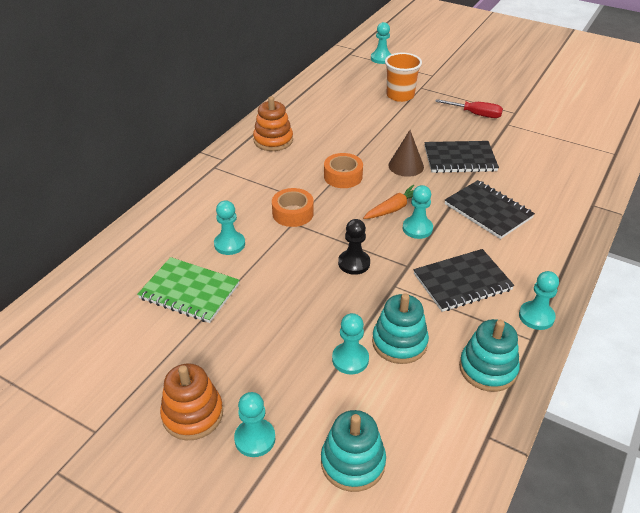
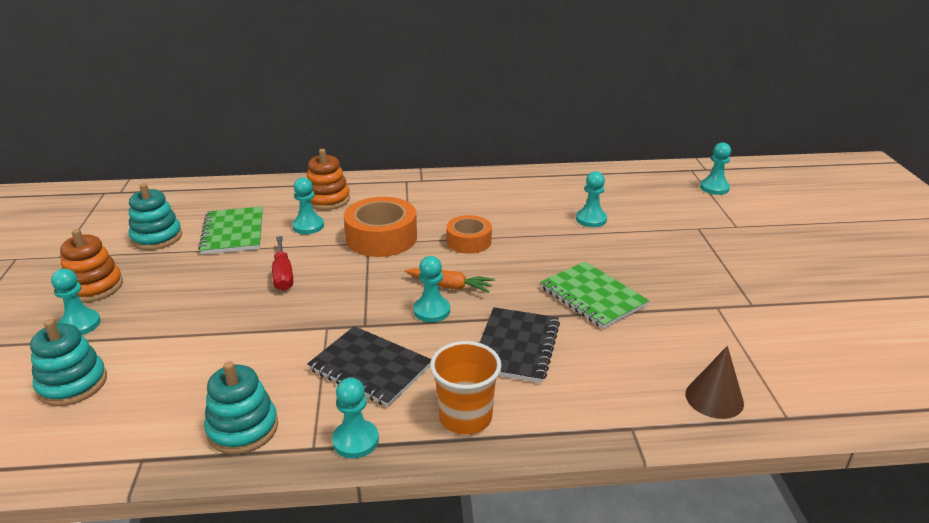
camera: 55 degrees right, 10 degrees down
orange stacking toy [253,96,293,151] -> orange stacking toy moved to [307,149,350,210]
orange tape [272,188,314,227] -> orange tape [344,197,417,257], size x1.59
turquoise pawn [332,313,369,374] -> turquoise pawn moved to [576,171,607,227]
black pawn [338,219,370,275] -> none
turquoise stacking toy [372,293,429,364] -> turquoise stacking toy moved to [129,183,182,250]
orange cup [385,52,422,102] -> orange cup moved to [430,341,502,435]
brown cone [388,130,424,177] -> brown cone moved to [685,346,744,419]
black notebook [424,141,499,173] -> green notebook [541,262,649,329]
red screwdriver [435,99,503,118] -> red screwdriver moved to [272,236,293,291]

